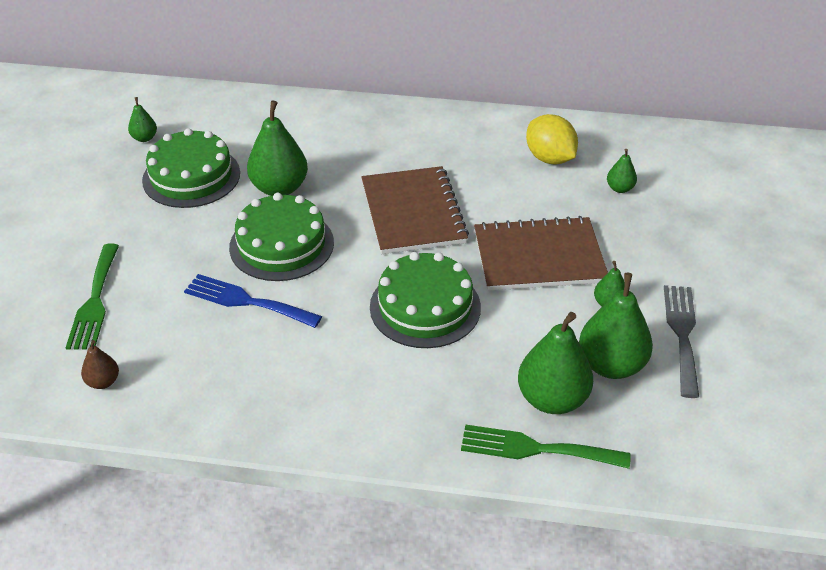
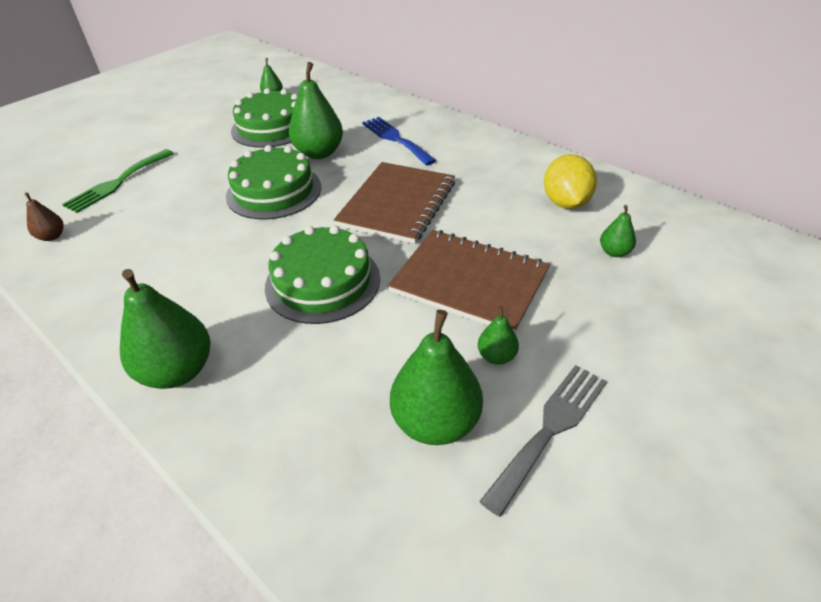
camera: 35 degrees right, 0 degrees up
blue fork [184,274,322,328] -> blue fork moved to [362,117,437,166]
green fork [461,424,631,469] -> none
green pear [518,312,593,414] -> green pear moved to [120,269,211,389]

